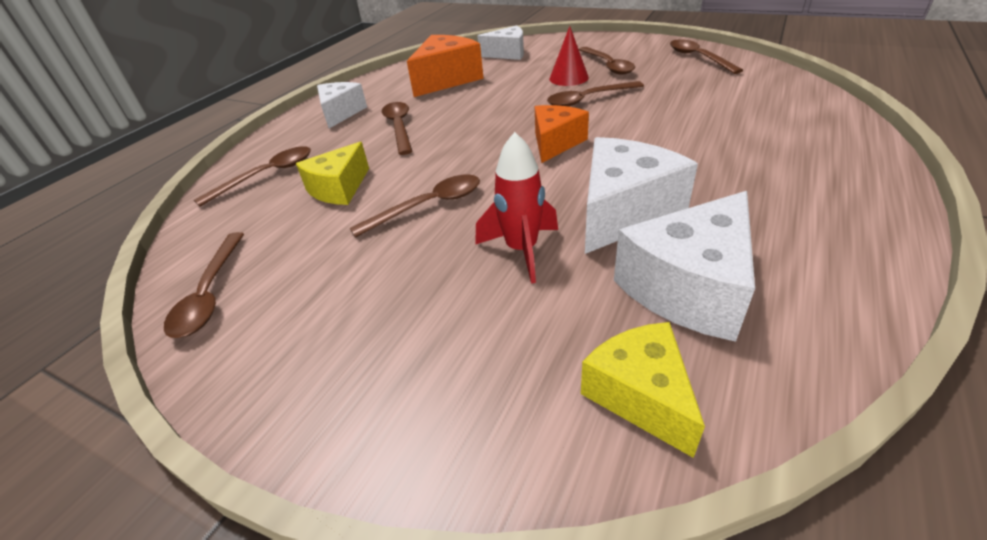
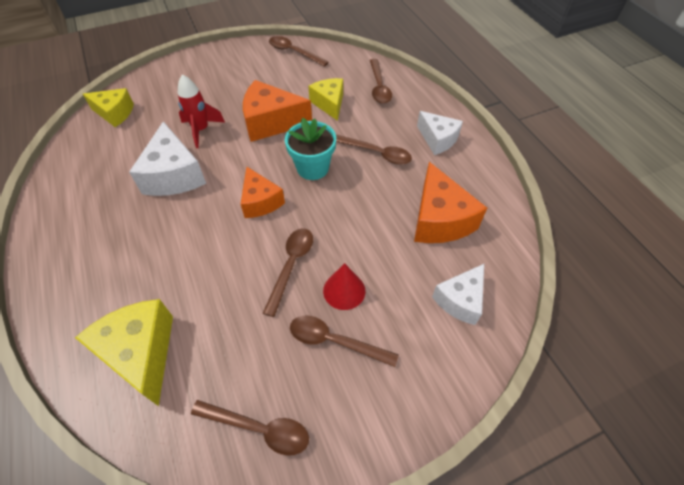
camera: 125 degrees right, 15 degrees up
brown spoon [350,174,480,238] -> orange cheese [243,80,312,142]
white cheese [614,191,755,342] -> none
none -> yellow cheese [75,299,173,406]
none -> turquoise flower pot [285,118,336,180]

